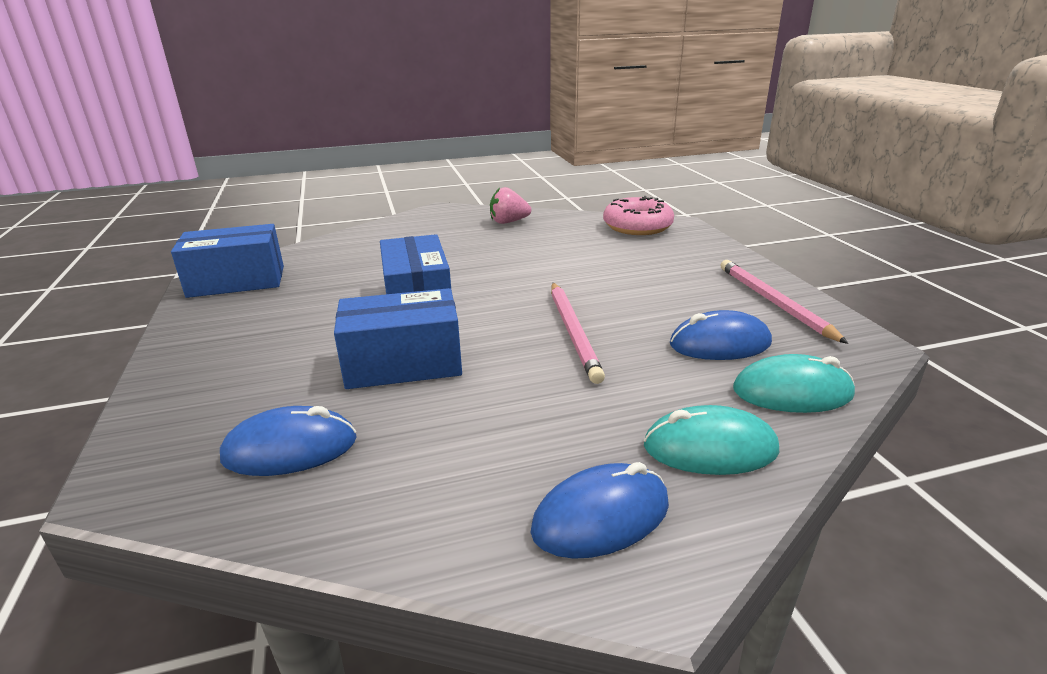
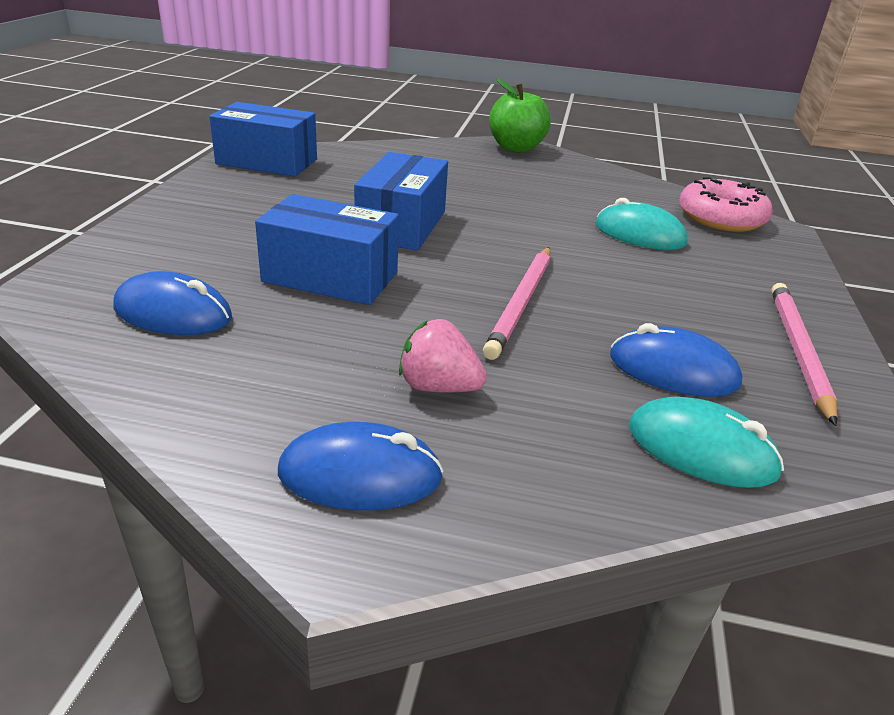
camera: 25 degrees right, 5 degrees up
pink strawberry [490,187,531,224] -> pink strawberry moved to [399,319,487,393]
turquoise mouse [644,405,779,475] -> turquoise mouse moved to [595,198,688,250]
none -> green apple [489,78,551,153]

